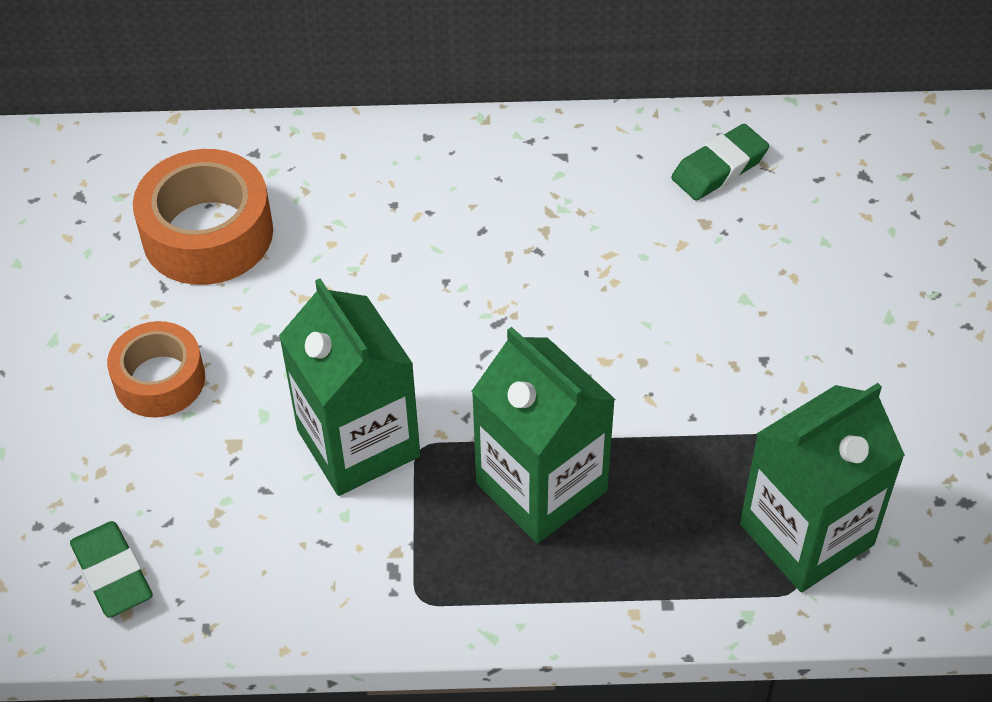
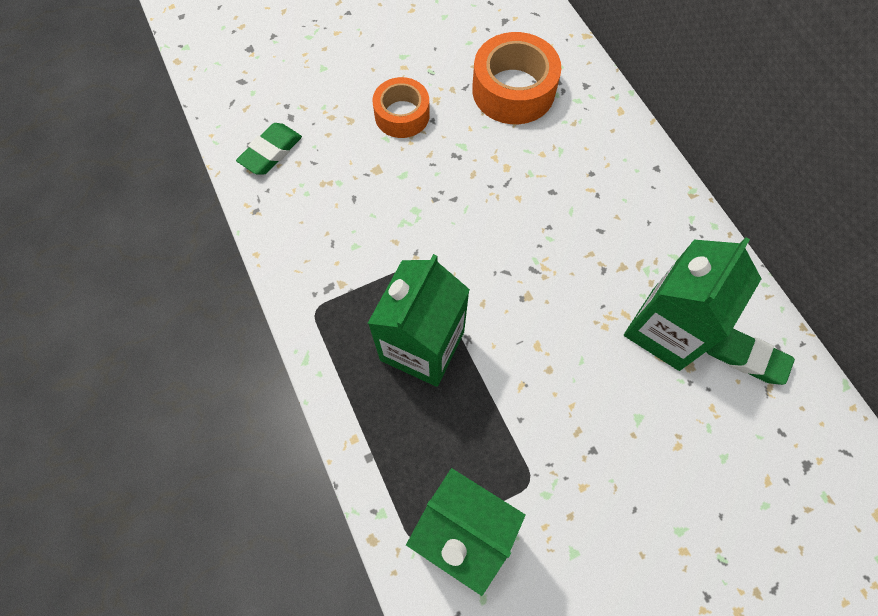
camera: 65 degrees right, 15 degrees up
green carton [279,279,420,496] -> green carton moved to [624,237,762,371]

